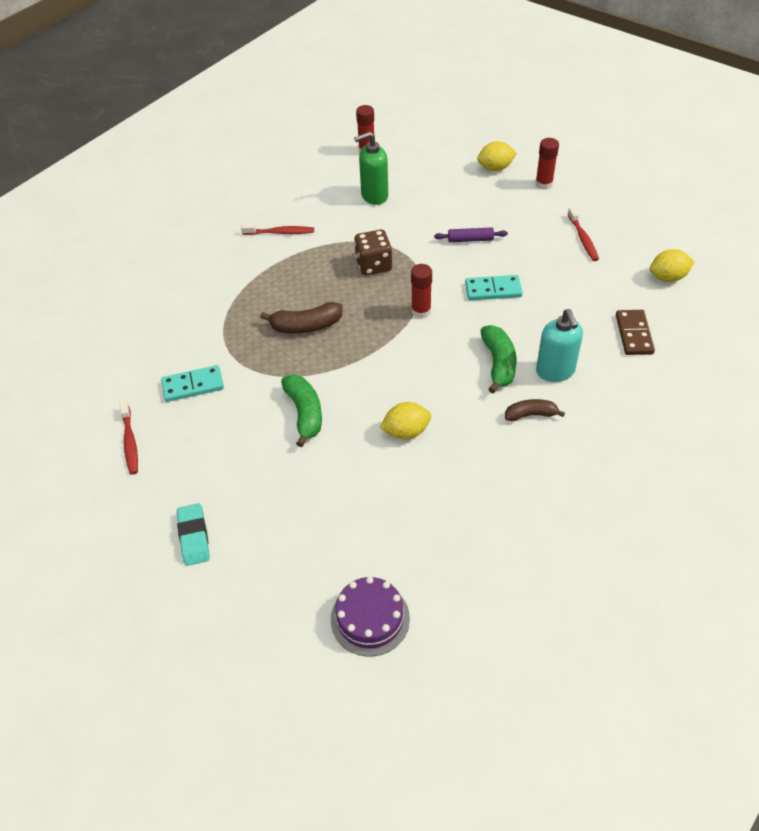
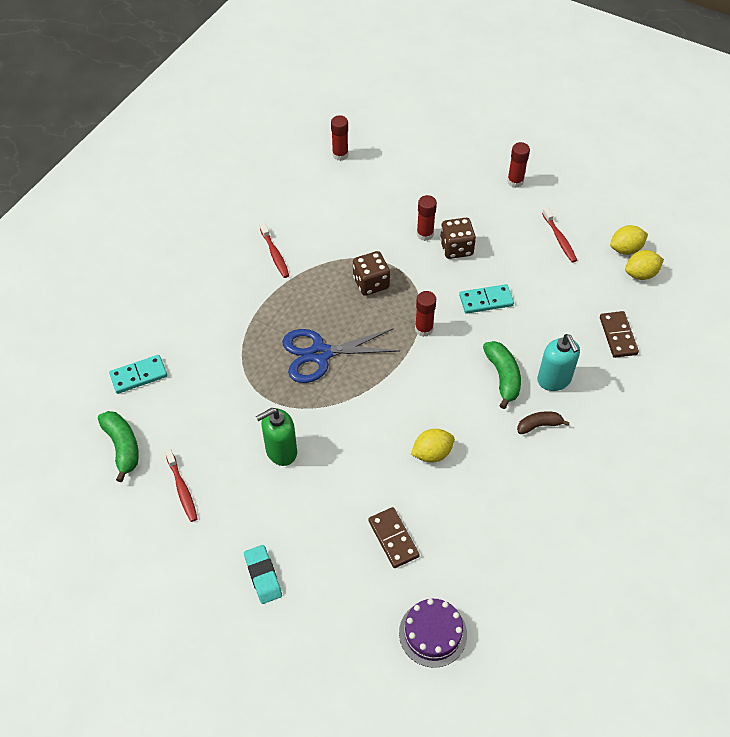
camera: 10 degrees left, 5 degrees up
turquoise domino [161,365,224,402] -> turquoise domino moved to [109,355,167,394]
red toothbrush [241,224,314,235] -> red toothbrush turned 75 degrees clockwise [260,223,289,278]
brown banana [260,302,342,334] -> blue scissors [282,328,400,383]
green banana [281,375,322,447] -> green banana moved to [98,411,139,482]
green soap dispenser [354,132,388,205] -> green soap dispenser moved to [256,408,297,466]
purple rolling pin [434,228,508,242] -> brown dice [440,218,476,259]
yellow lemon [477,141,517,171] -> yellow lemon moved to [610,225,648,255]
none -> brown domino [368,507,420,568]
none -> red glue stick [417,195,437,241]

